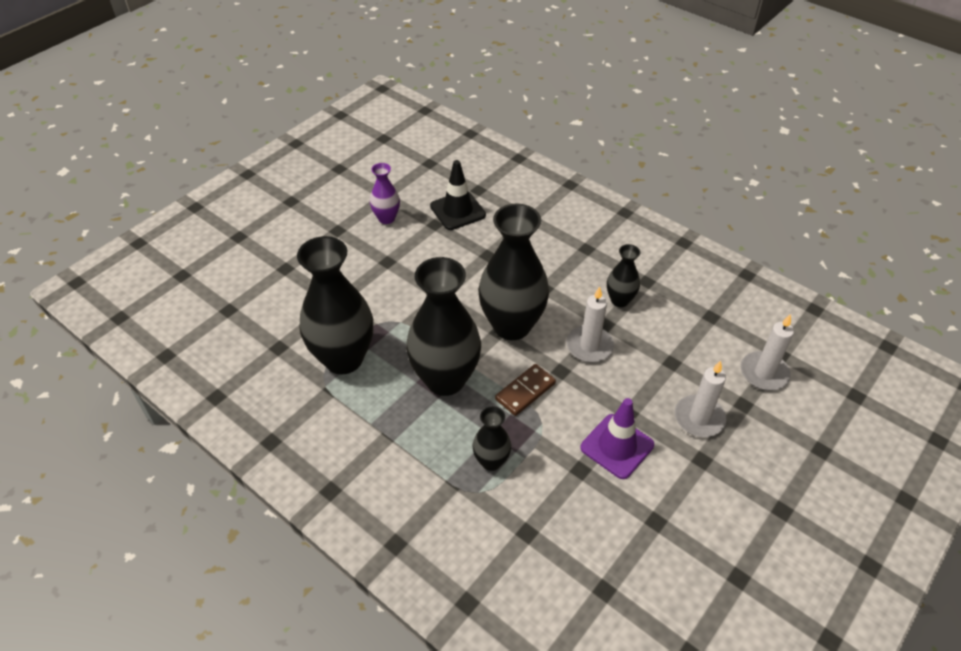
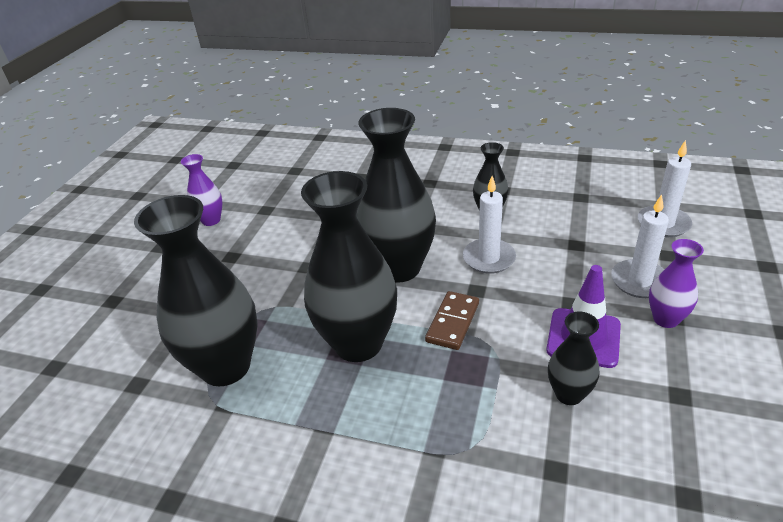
camera: 20 degrees left, 10 degrees down
black traffic cone [430,160,486,230] -> none
black vase [473,406,511,471] -> black vase moved to [548,312,599,405]
none -> purple vase [649,239,704,328]

